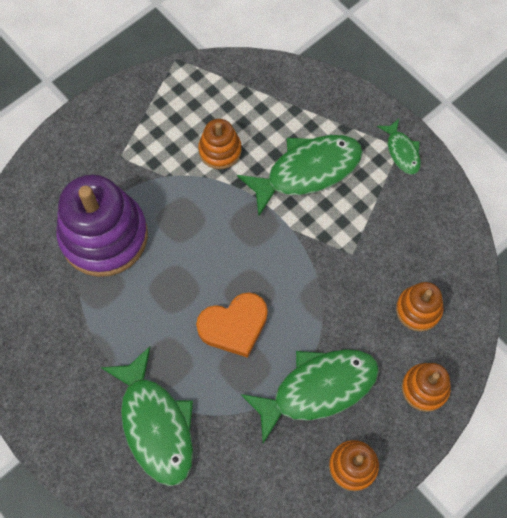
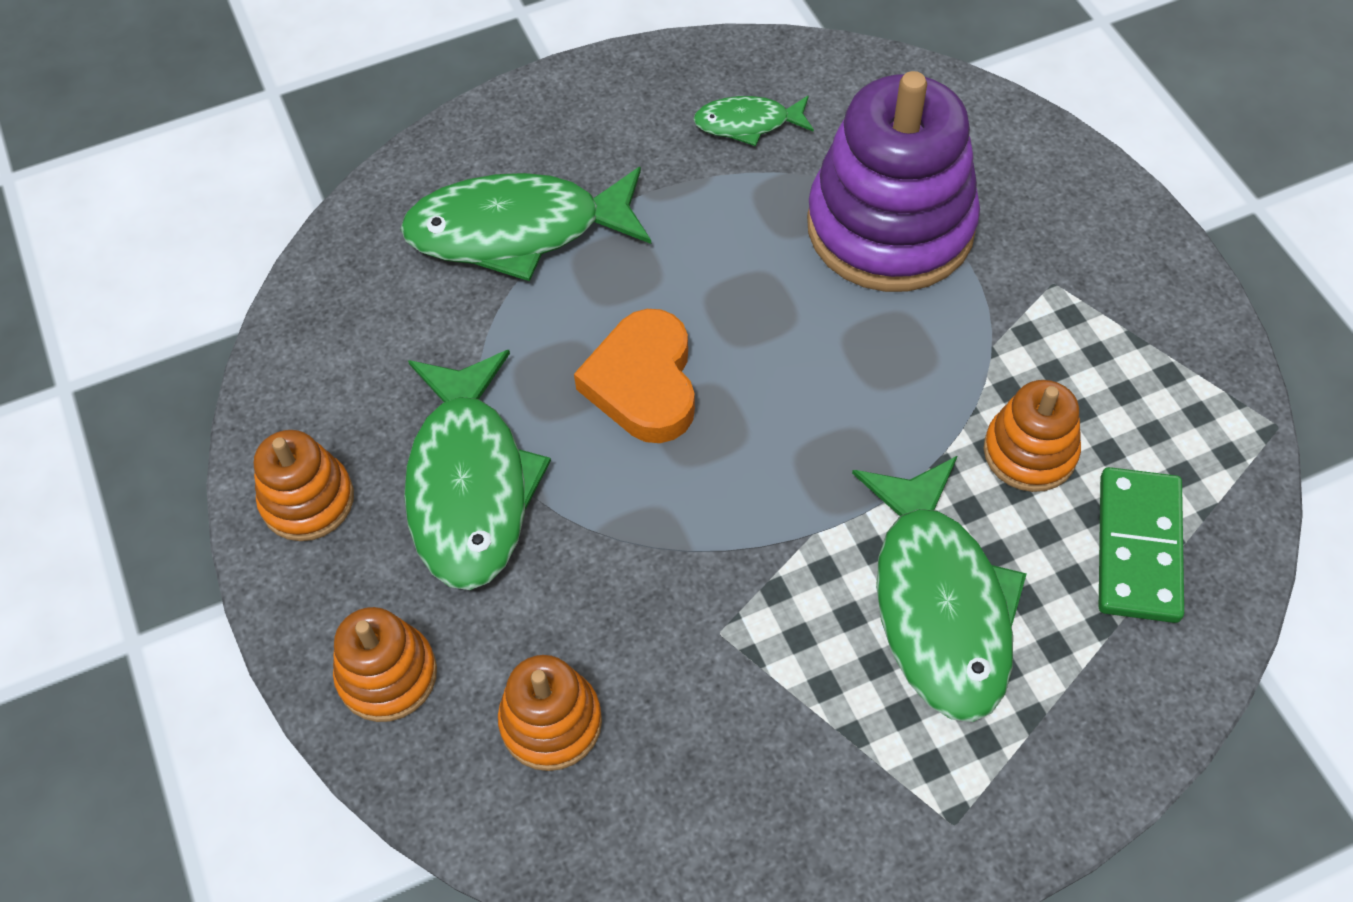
camera: 110 degrees right, 10 degrees down
green fish [377,119,421,175] -> green fish moved to [693,95,814,146]
none -> green domino [1099,467,1184,623]

